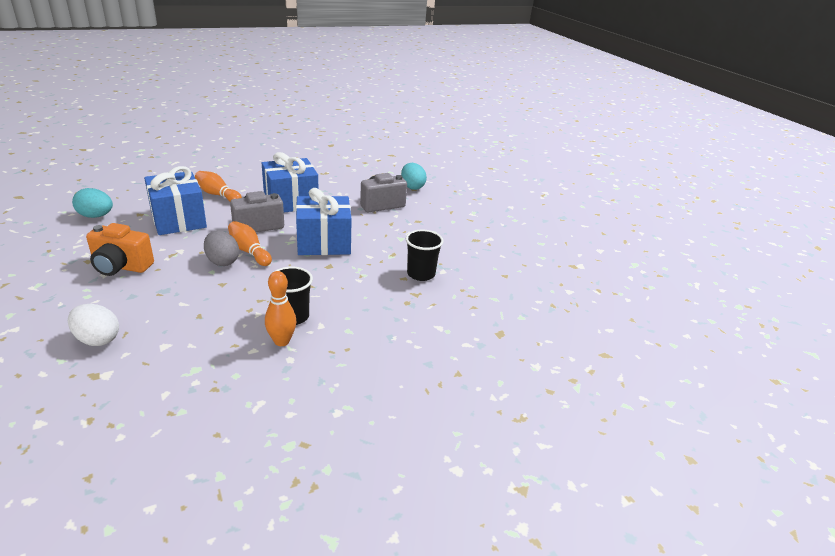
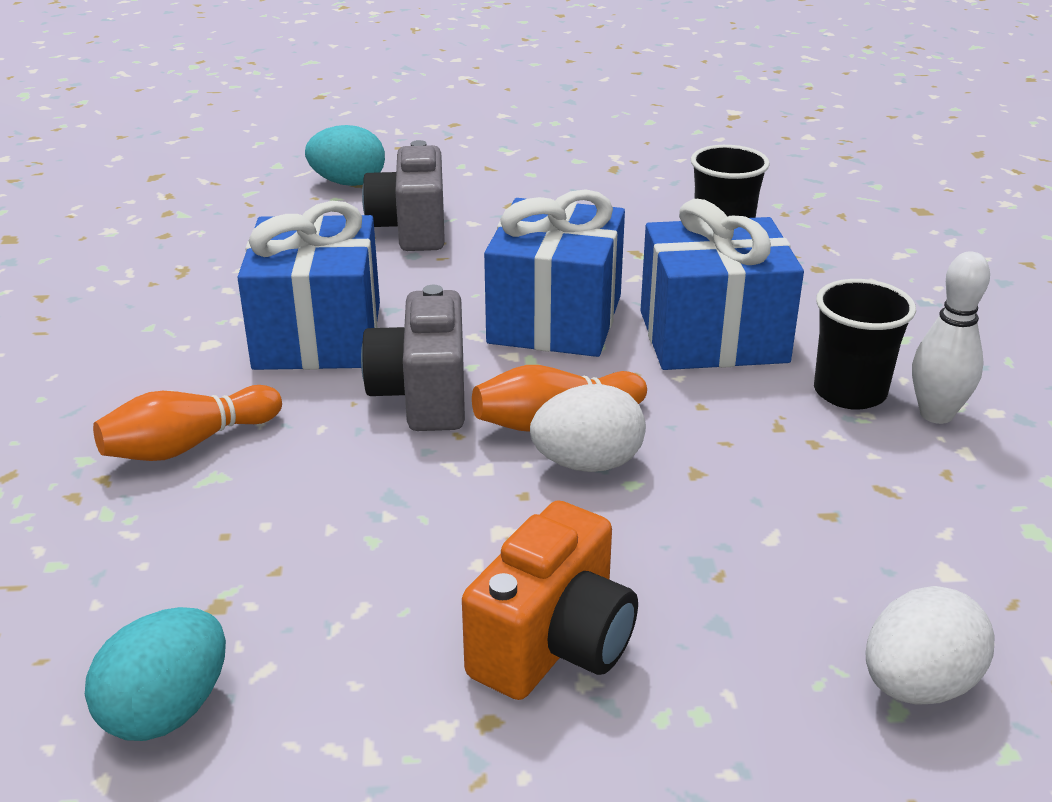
camera: 65 degrees left, 0 degrees up
blue gift [144,166,207,235] -> blue gift moved to [640,199,804,370]
grey egg [204,231,239,266] -> white egg [530,384,646,472]
orange bowling pin [265,271,296,346] -> white bowling pin [912,251,990,424]

